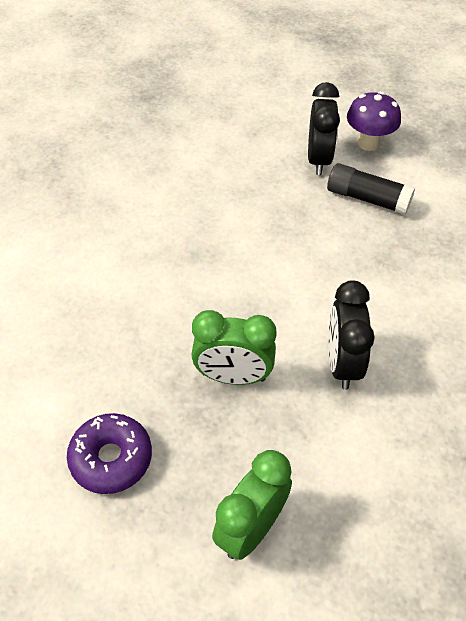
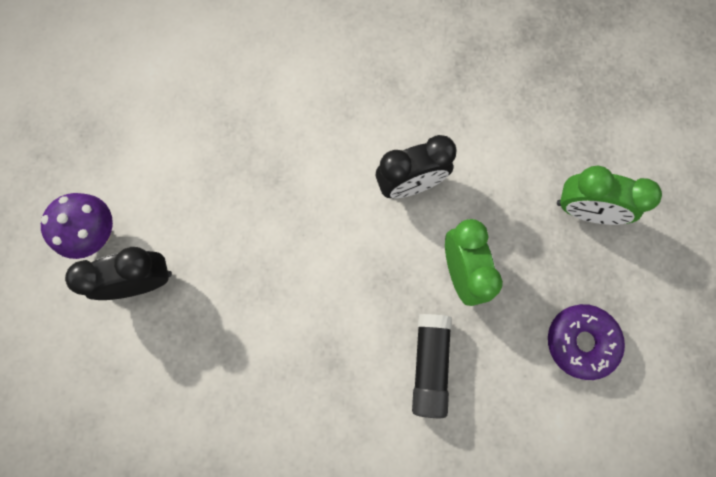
camera: 110 degrees left, 25 degrees up
black glue stick [327,163,415,215] -> black glue stick moved to [412,314,452,418]

